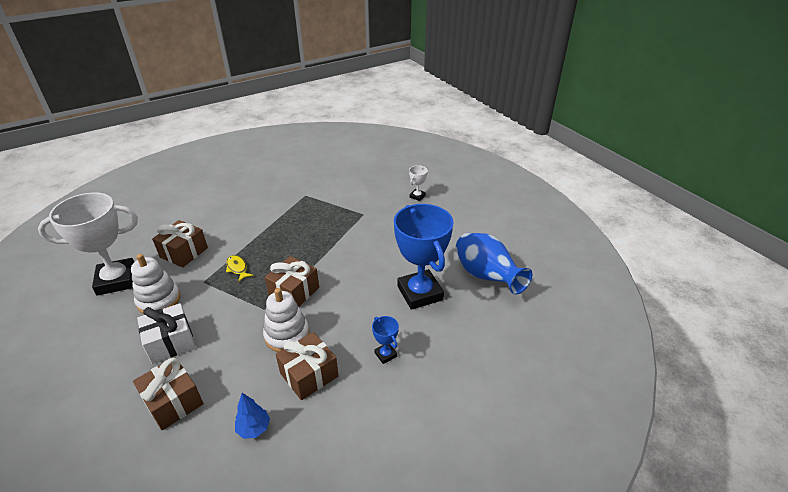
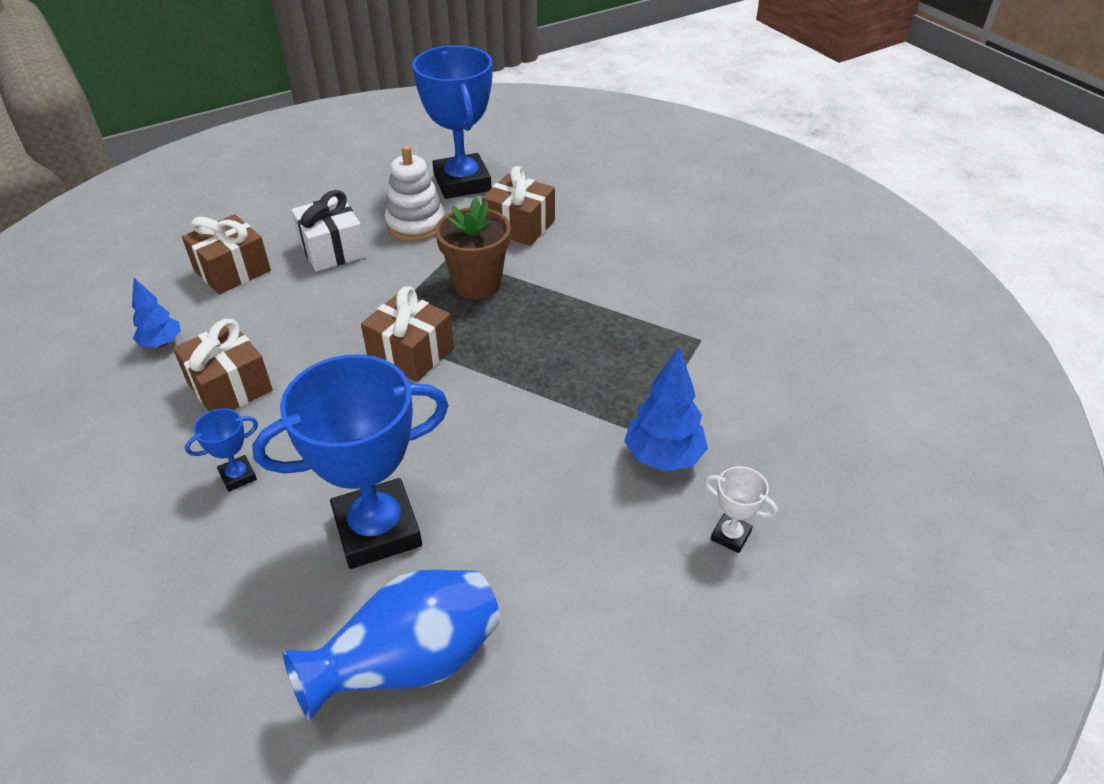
camera: 90 degrees right, 5 degrees up
white trophy [38,193,138,296] -> blue trophy [412,46,492,199]
yellow fish [226,255,253,282] -> brown flower pot [435,197,511,299]
white stacking toy [263,288,309,352] -> none
none -> blue tree [624,347,708,472]

